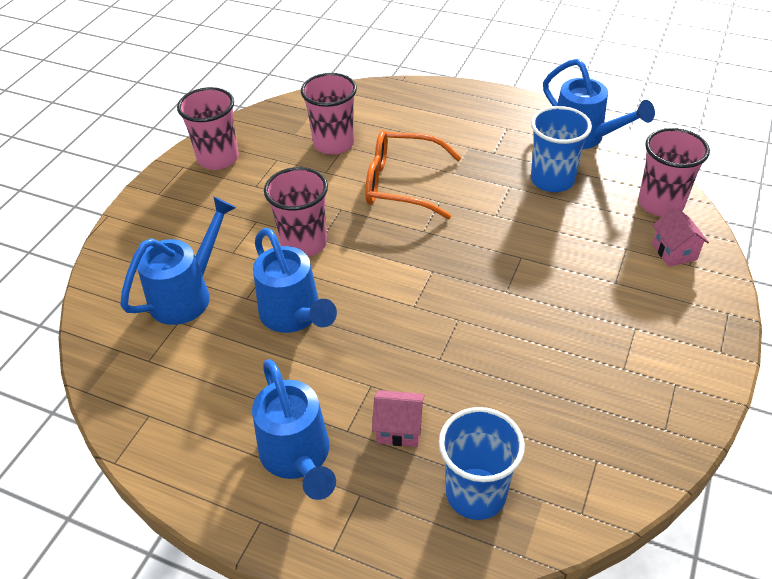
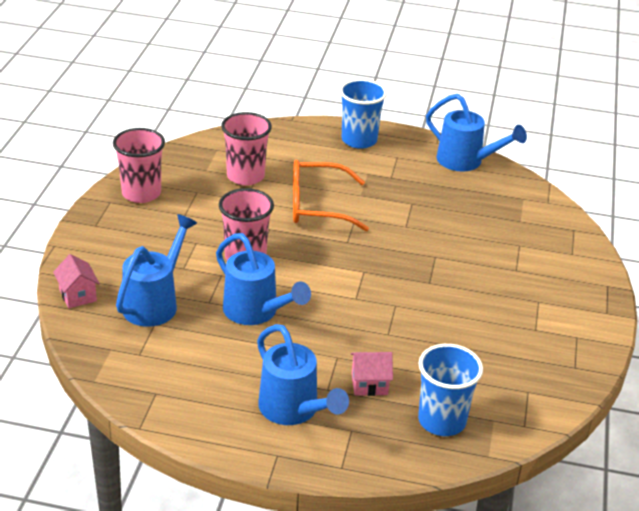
camera: 15 degrees left, 10 degrees down
blue cup [531,106,592,192] -> blue cup moved to [340,79,387,149]
pink cup [638,128,710,217] -> none
pink house [652,207,709,267] -> pink house moved to [53,254,100,308]

